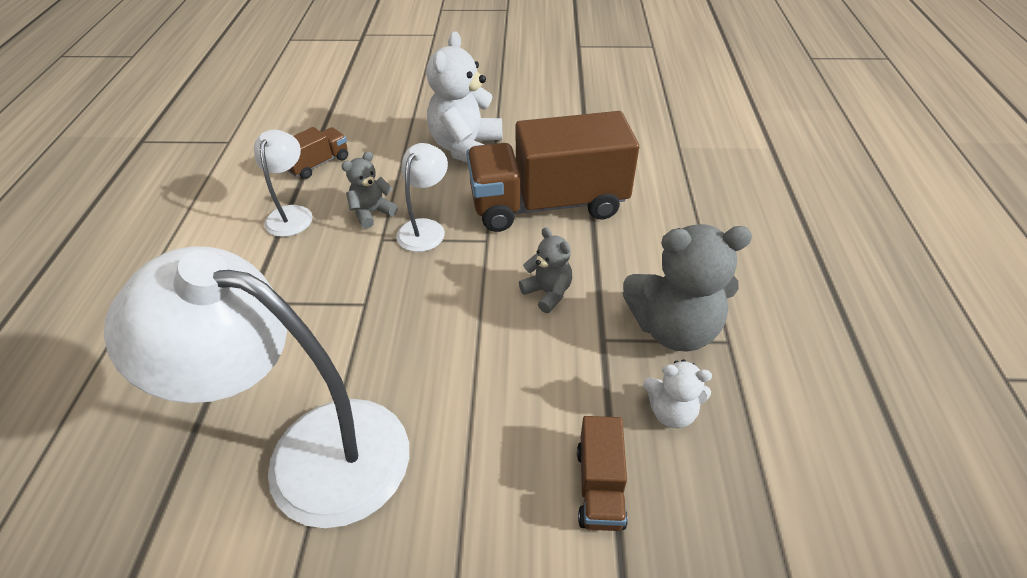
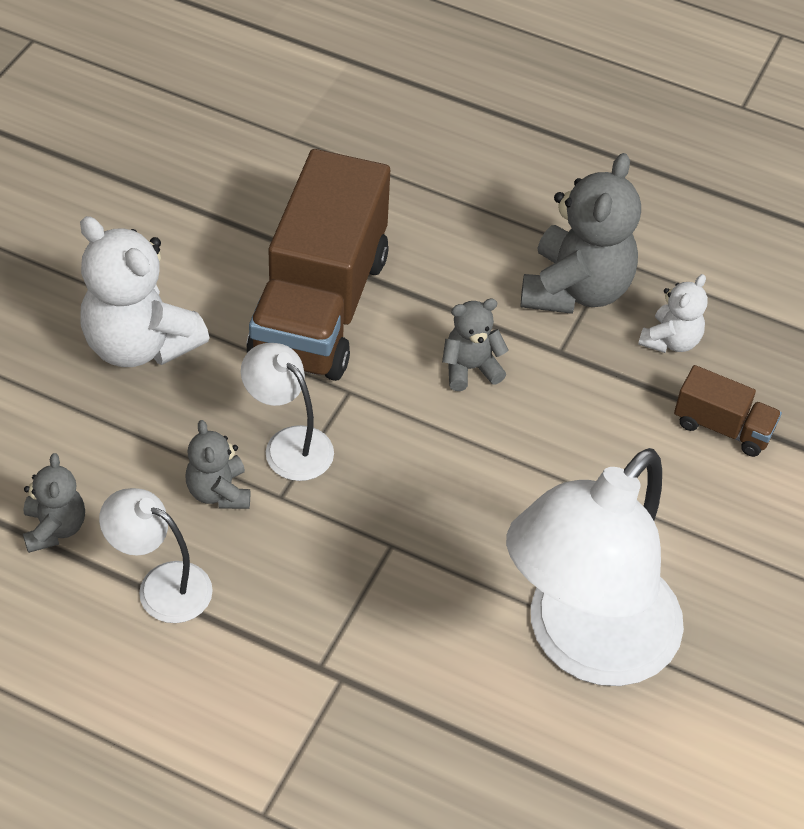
camera: 70 degrees left, 5 degrees up
brown truck [287,127,348,179] -> grey teddy bear [23,453,85,553]

